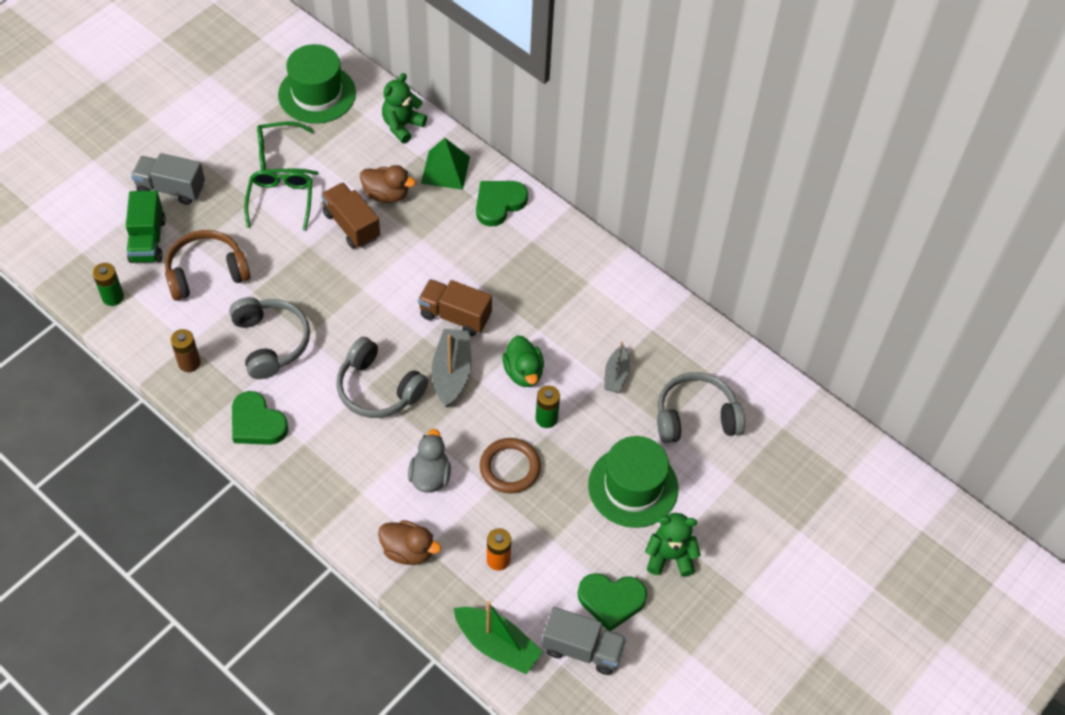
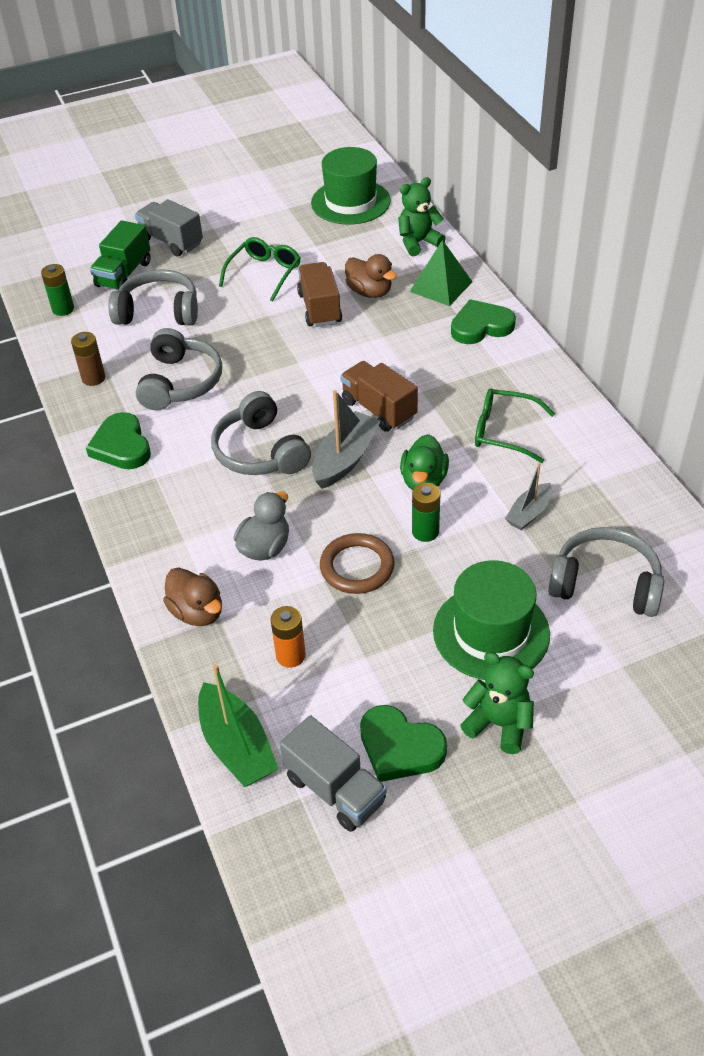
camera: 30 degrees right, 10 degrees down
brown headphones [165,230,250,301] -> grey headphones [108,269,198,325]
green glasses [257,122,318,175] -> green glasses moved to [475,389,555,463]

